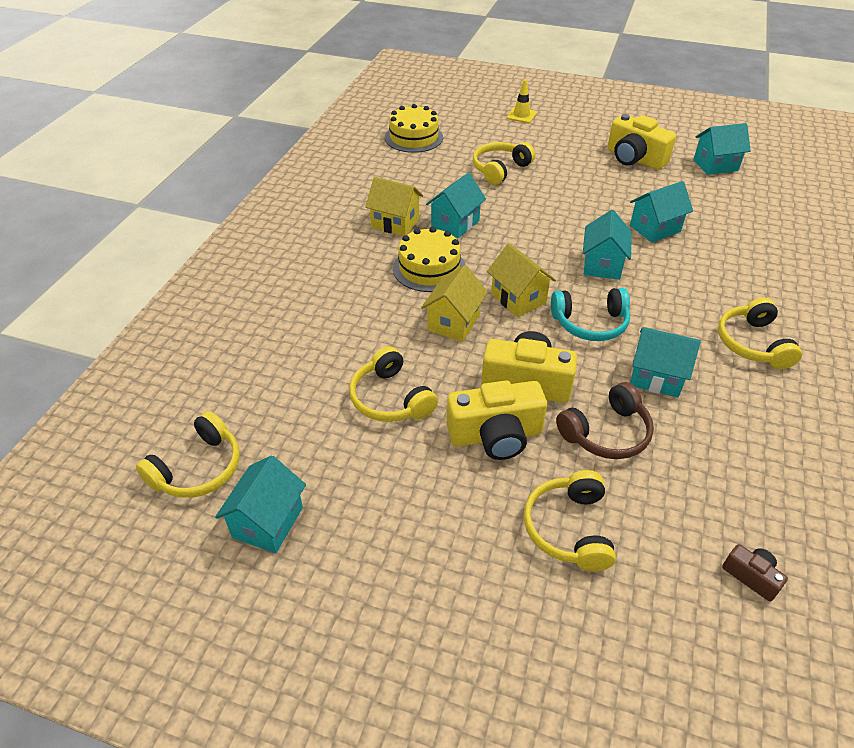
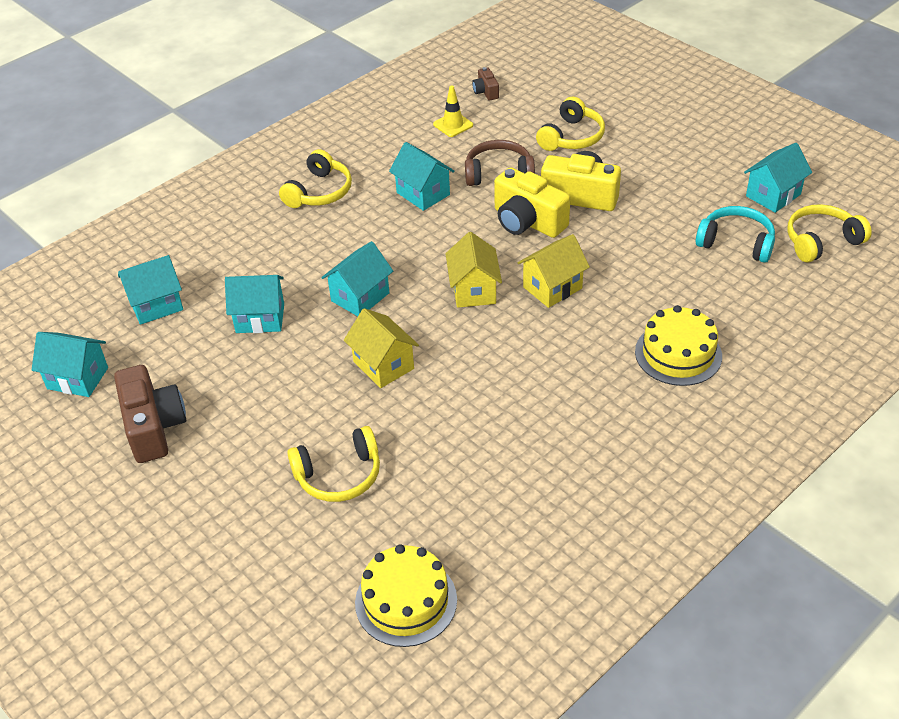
camera: 150 degrees left, 0 degrees up
yellow headphones [349,346,438,422] -> none
yellow house [365,177,423,236] -> yellow house moved to [344,308,419,388]
yellow cake [393,227,465,292] -> yellow cake moved to [635,305,722,386]
turquoise house [426,173,486,238] -> turquoise house moved to [118,255,183,325]
yellow traffic cone [507,79,537,123] -> yellow traffic cone moved to [433,85,473,137]
turquoise headphones [551,288,630,341] -> turquoise headphones moved to [696,206,775,263]
yellow camera [608,114,676,170] -> brown camera [114,365,186,463]

